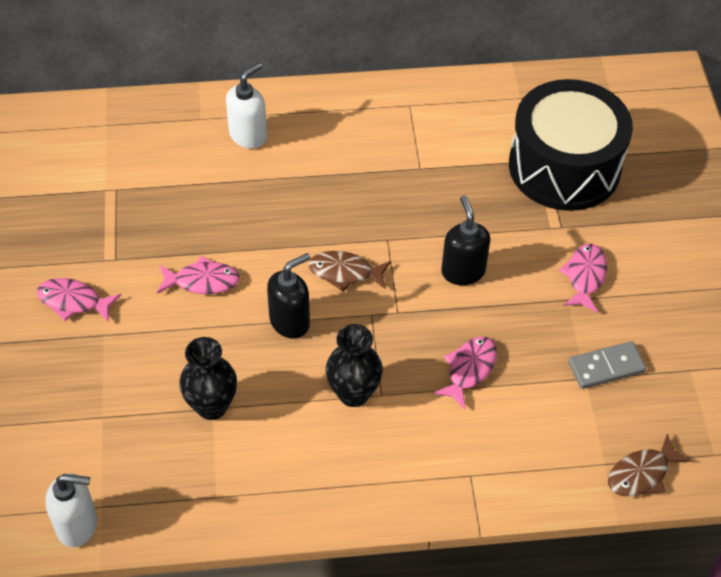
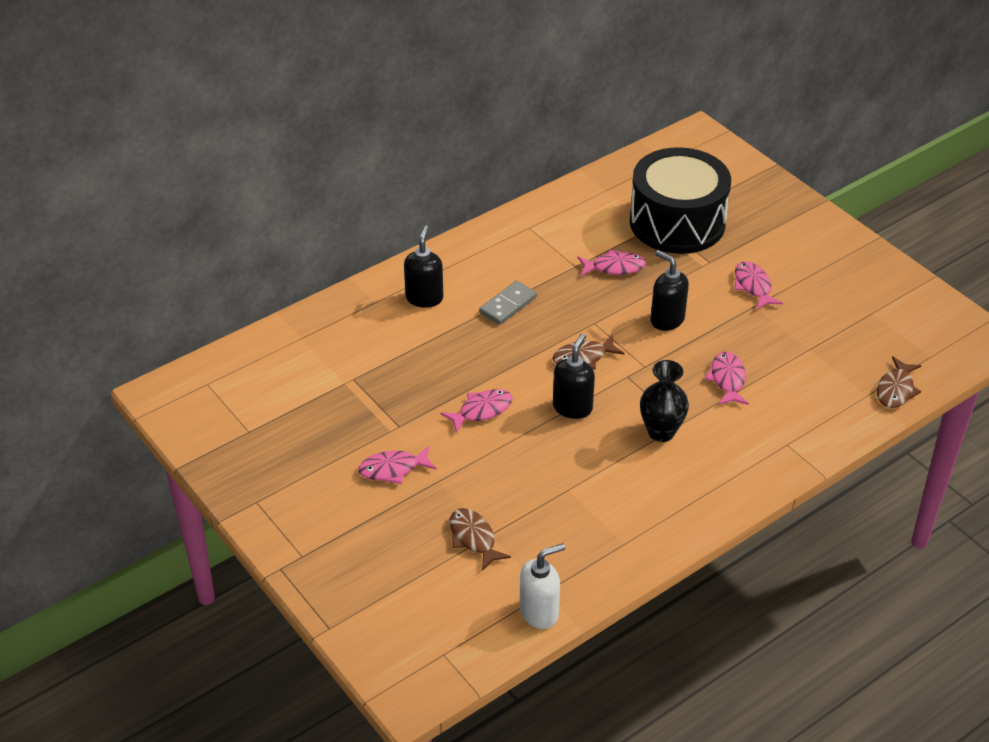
camera: 30 degrees left, 10 degrees down
black vase [179,337,237,420] -> none
white soap dispenser [226,63,267,149] -> black soap dispenser [404,225,443,308]
grey domino [568,341,646,389] -> grey domino moved to [479,281,537,325]
none -> brown fish [450,508,511,571]
none -> pink fish [578,249,646,276]

